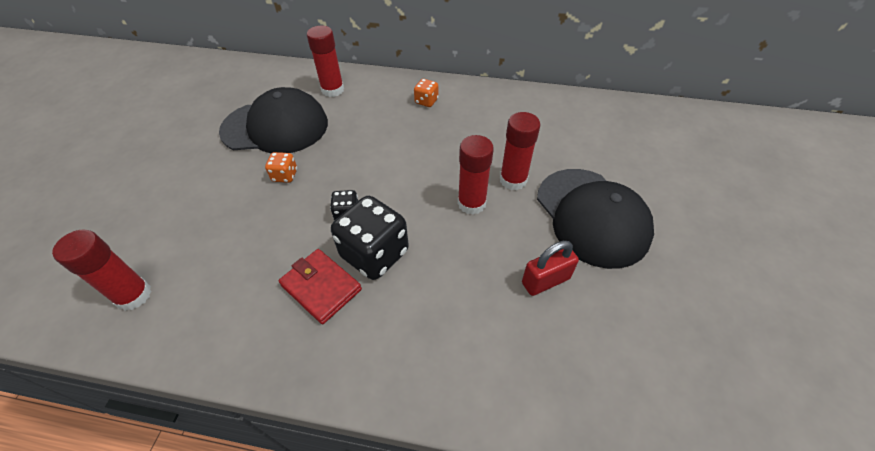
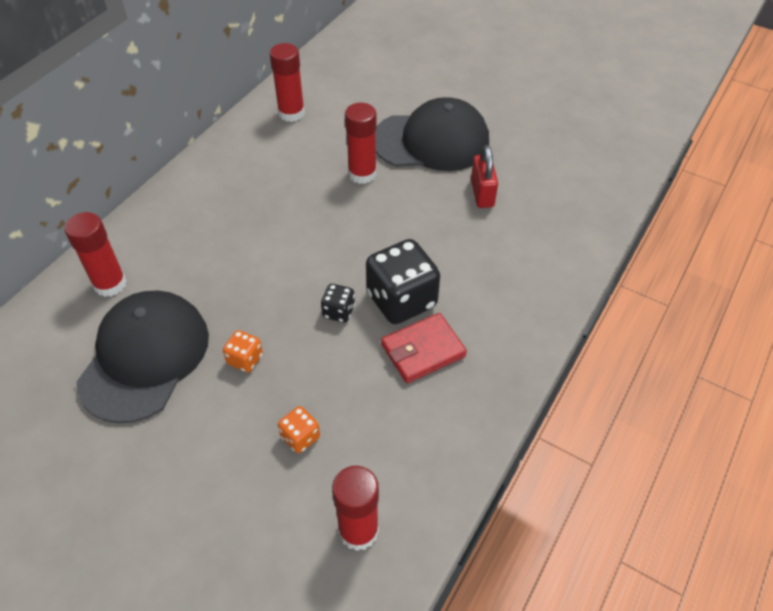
camera: 70 degrees left, 0 degrees up
orange dice [414,79,438,107] -> orange dice moved to [278,406,320,453]
red glue stick [458,135,494,215] -> red glue stick moved to [270,43,305,122]

